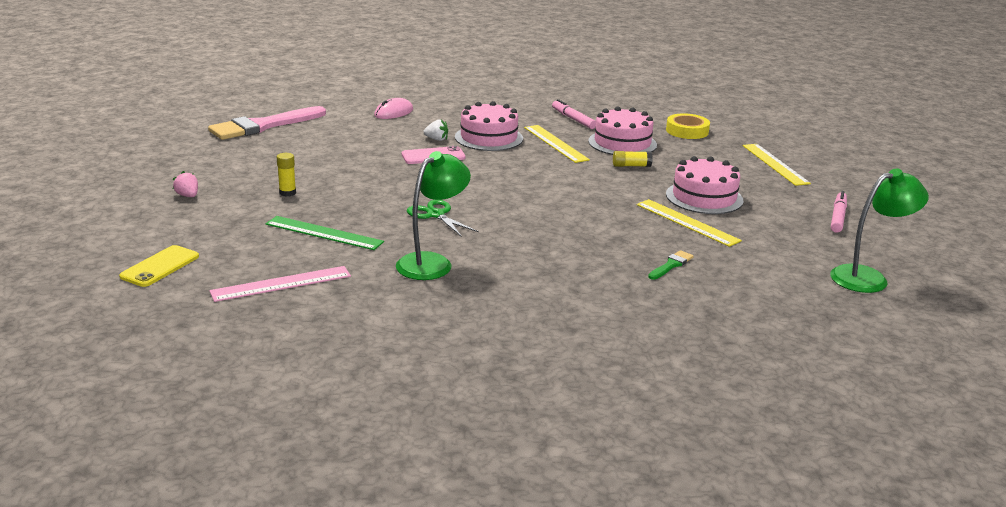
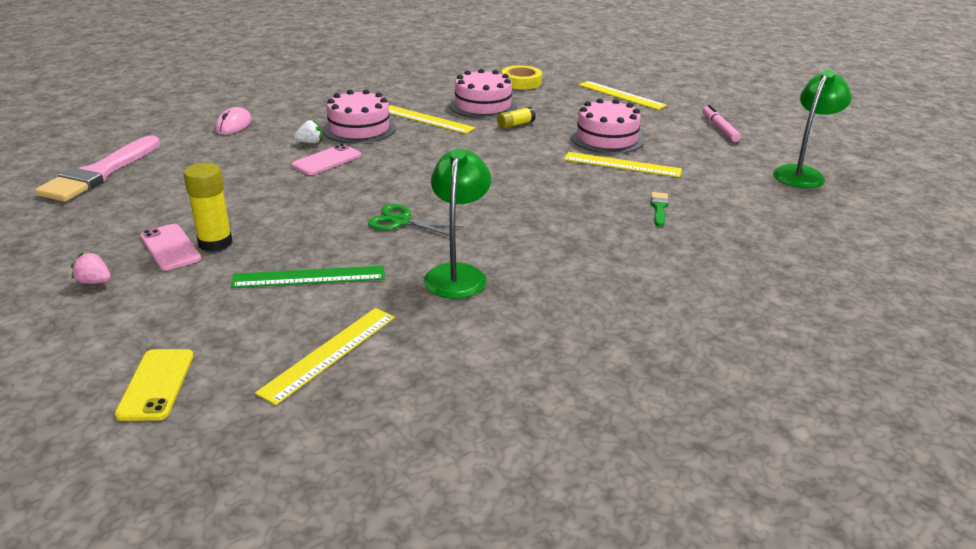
camera: 30 degrees left, 5 degrees up
pink ruler [209,266,351,302] -> yellow ruler [255,308,395,405]
yellow glue stick [277,153,296,197] -> yellow glue stick [183,163,233,252], size x1.65
pink marker [552,99,596,129] -> none
none -> pink phone [140,224,201,271]

